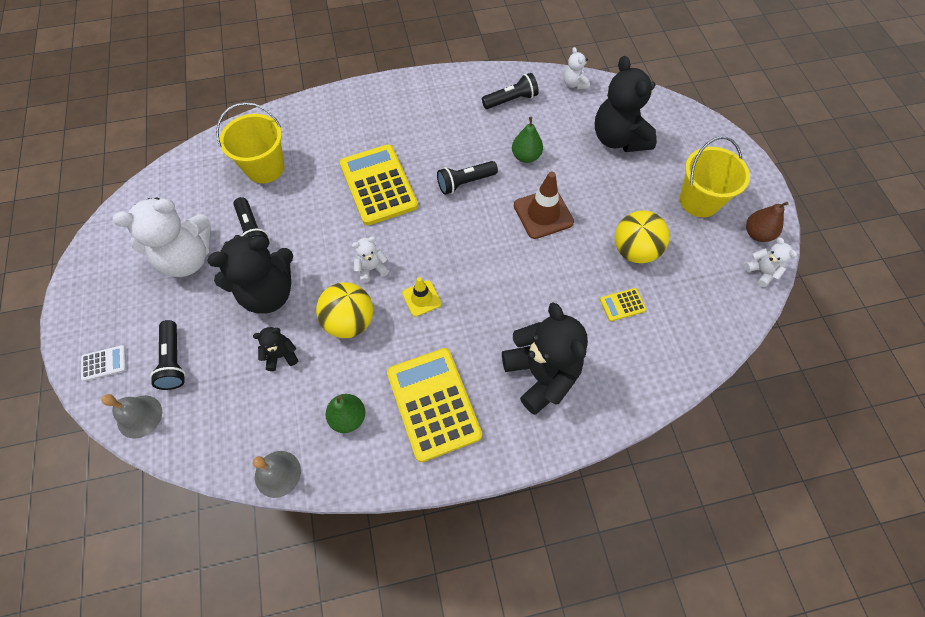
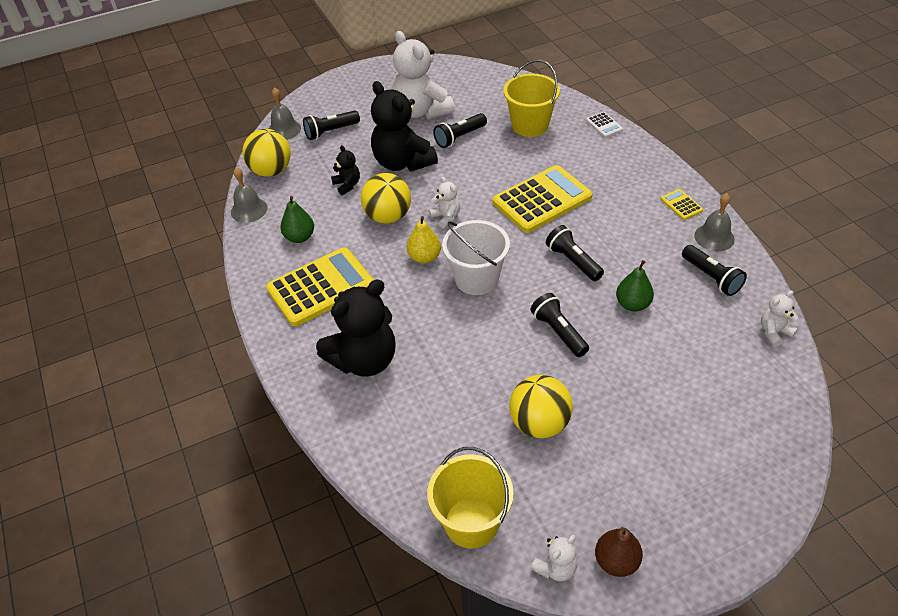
camera: 80 degrees right, 15 degrees down
white calculator [81,345,126,381] -> white calculator moved to [586,112,623,138]
yellow traffic cone [402,277,442,317] -> yellow pear [407,216,441,264]
brown traffic cone [514,172,574,239] -> black flashlight [531,293,589,357]
black teddy bear [595,56,657,152] -> none
yellow calculator [600,288,647,321] -> yellow calculator moved to [661,189,703,220]
yellow bucket [680,136,750,217] -> yellow bucket moved to [427,447,514,549]
none -> yellow ball [242,129,291,177]
none -> white bucket [442,220,510,295]
none -> grey bell [694,193,735,251]

